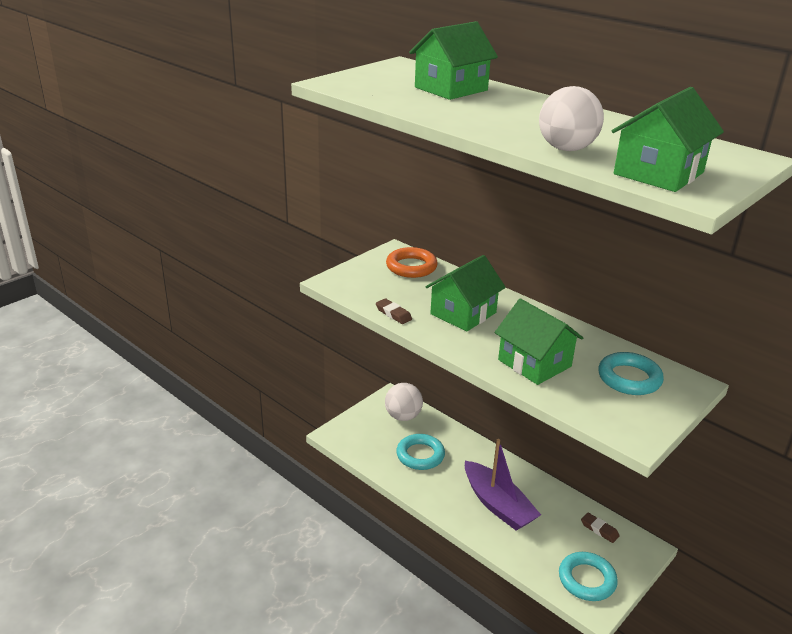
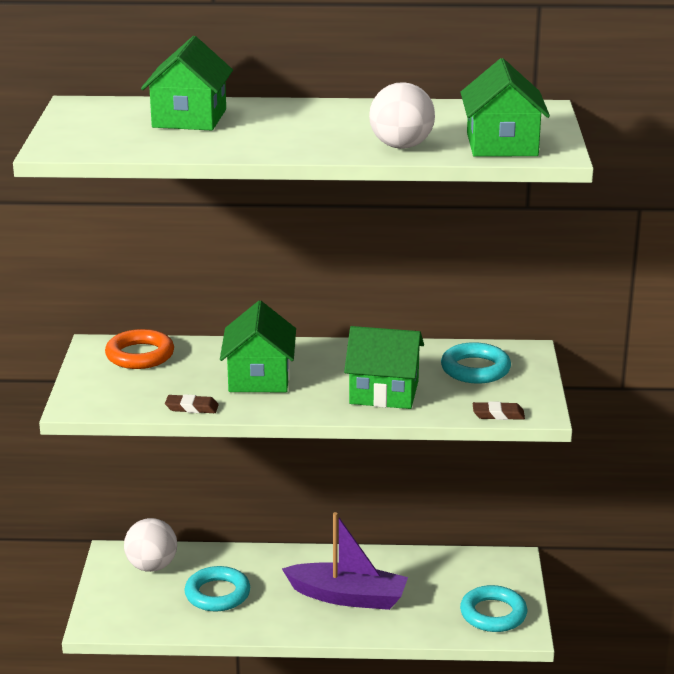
camera: 40 degrees left, 5 degrees down
brown eraser [581,512,619,543] -> brown eraser moved to [473,401,525,420]

